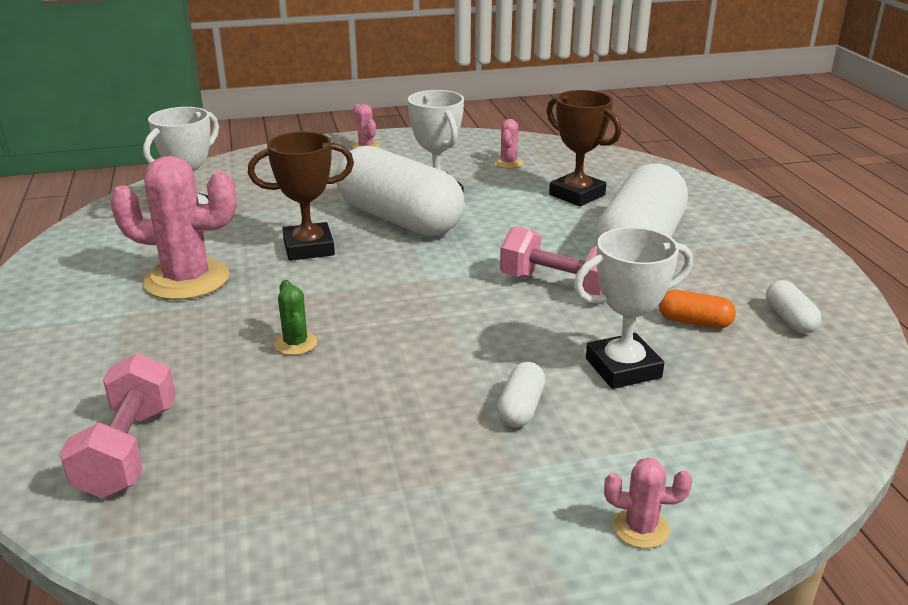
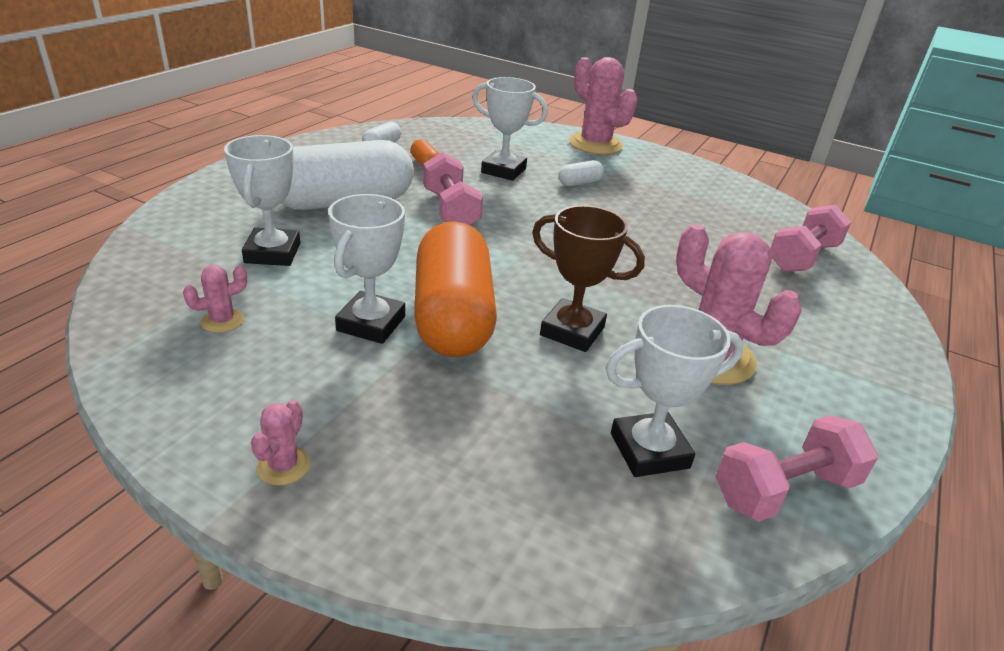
camera: 140 degrees left, 5 degrees up
green cactus [274,280,317,355] -> none
white capsule [336,146,465,236] -> orange capsule [414,221,497,357]
brown trophy [547,90,621,207] -> white trophy [224,135,300,266]
pink cactus [604,458,692,549] -> pink cactus [569,57,637,155], size x2.21
none -> pink dumbbell [715,415,878,522]

